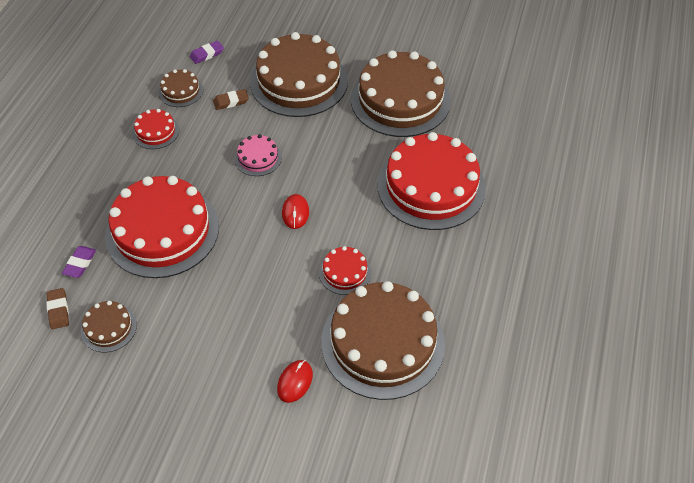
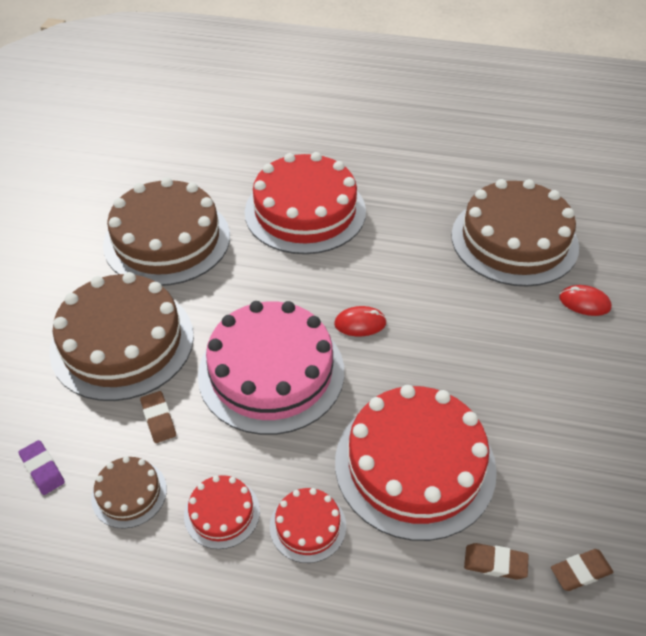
camera: 95 degrees left, 5 degrees down
purple eraser [62,246,96,278] -> brown eraser [464,543,529,579]
brown cake [81,301,137,352] -> none
pink cake [234,134,282,176] -> pink cake [198,301,344,435], size x2.22
red cake [319,246,371,295] -> red cake moved to [270,488,346,563]

